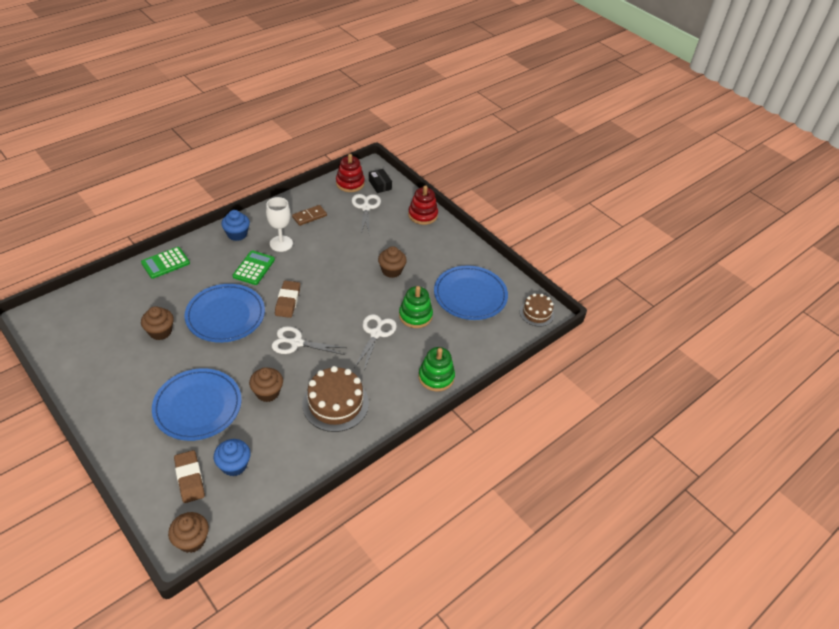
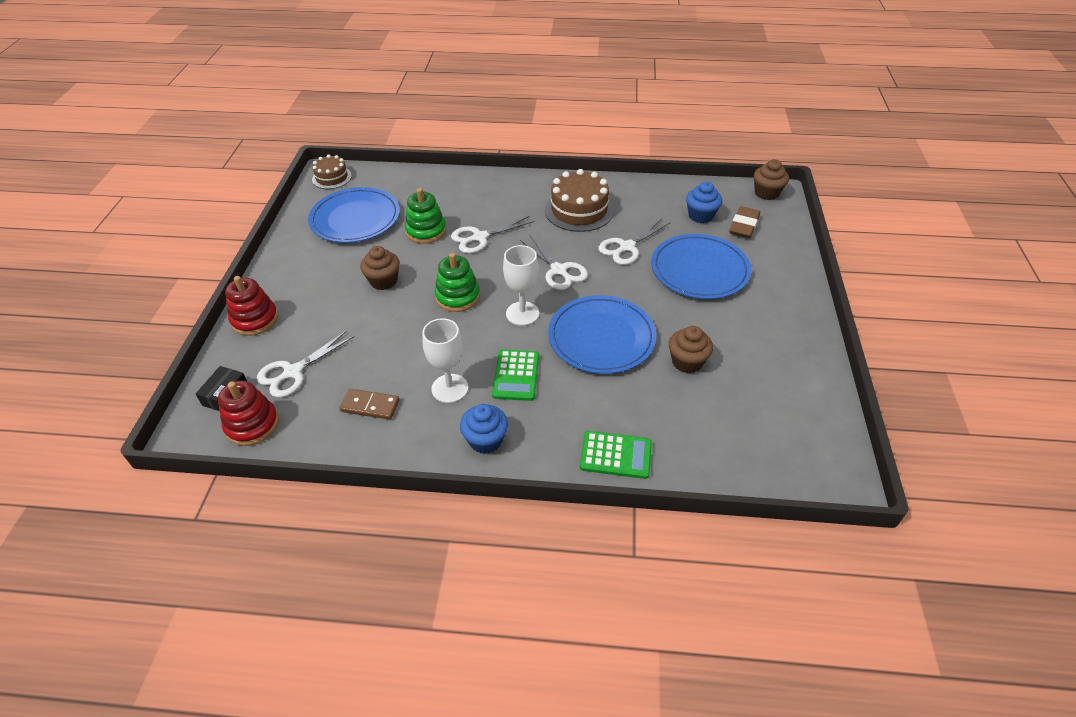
camera: 130 degrees left, 0 degrees up
green calculator [233,250,275,285] -> green calculator turned 60 degrees counterclockwise [492,349,539,401]
brown cupcake [249,367,283,402] -> white scissors [599,218,671,265]
brown eraser [275,281,300,318] -> white goblet [503,245,539,326]
green stacking toy [418,347,455,392] -> green stacking toy moved to [434,253,480,312]

